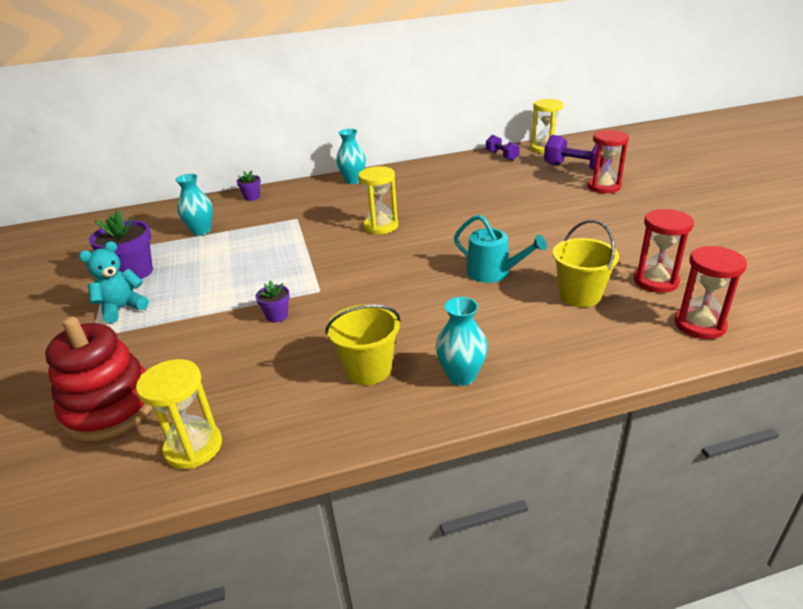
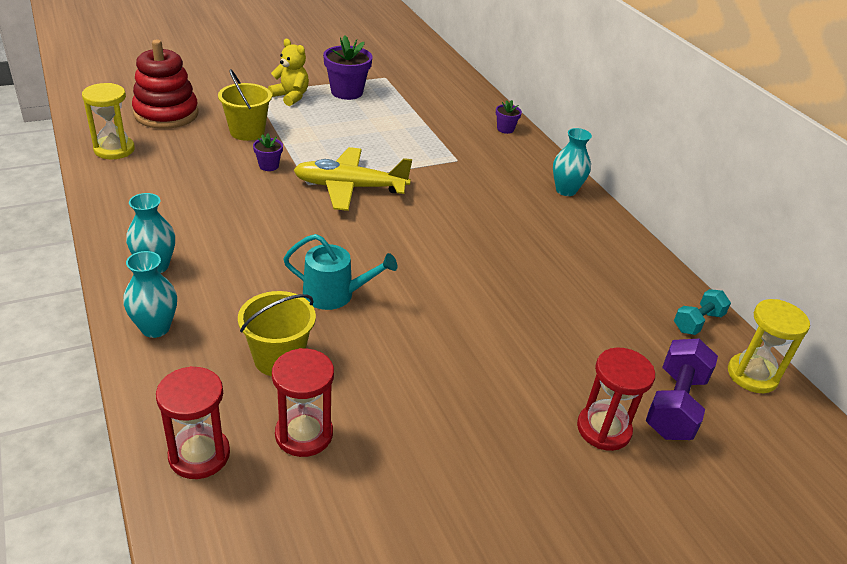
camera: 75 degrees right, 5 degrees up
turquoise teddy bear [79,241,149,323] -> yellow teddy bear [268,39,309,106]
turquoise vase [175,174,213,236] -> turquoise vase moved to [123,251,177,338]
yellow bucket [325,304,401,385] -> yellow bucket moved to [218,69,272,141]
yellow hourglass [358,166,398,234] -> none
turquoise watering can [454,215,547,283] -> turquoise watering can turned 105 degrees counterclockwise [283,234,397,310]
purple dumbbell [486,135,520,161] -> turquoise dumbbell [674,289,731,335]
none -> yellow plane [293,147,412,211]

